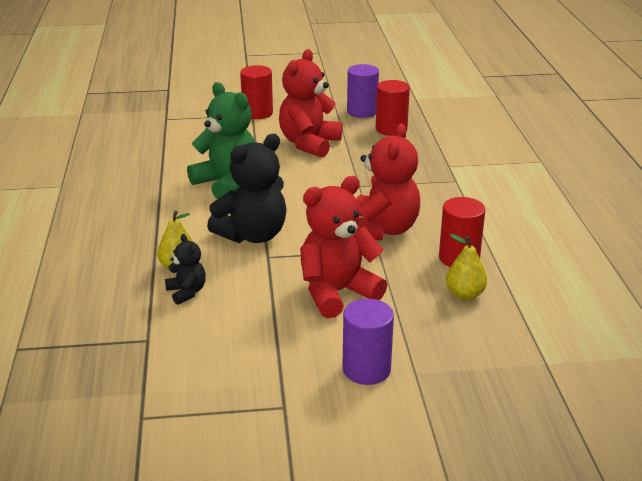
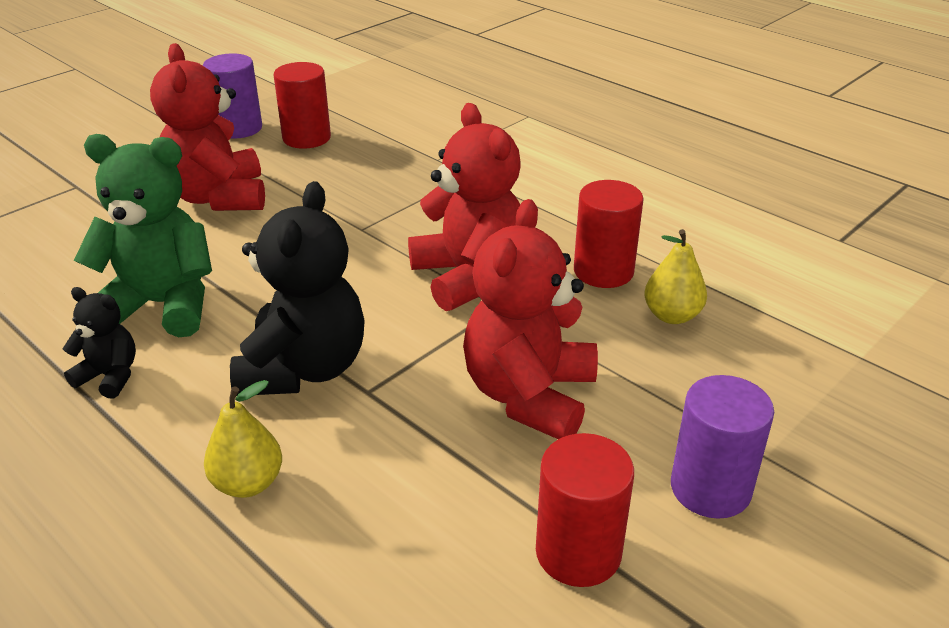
camera: 40 degrees left, 5 degrees up
black teddy bear [165,234,206,305] -> black teddy bear moved to [63,287,136,399]
red cylinder [240,65,273,119] -> red cylinder moved to [536,433,634,587]

